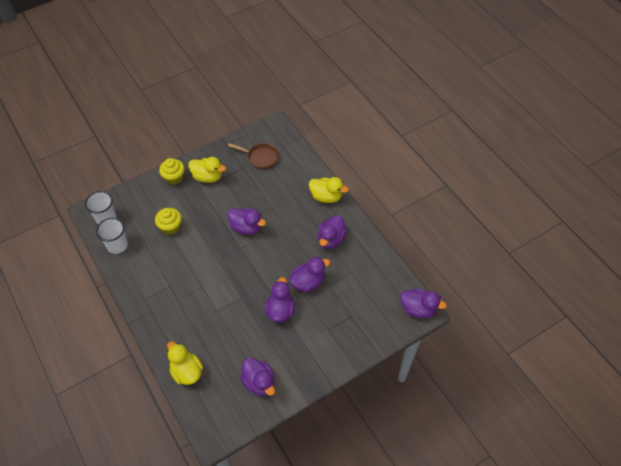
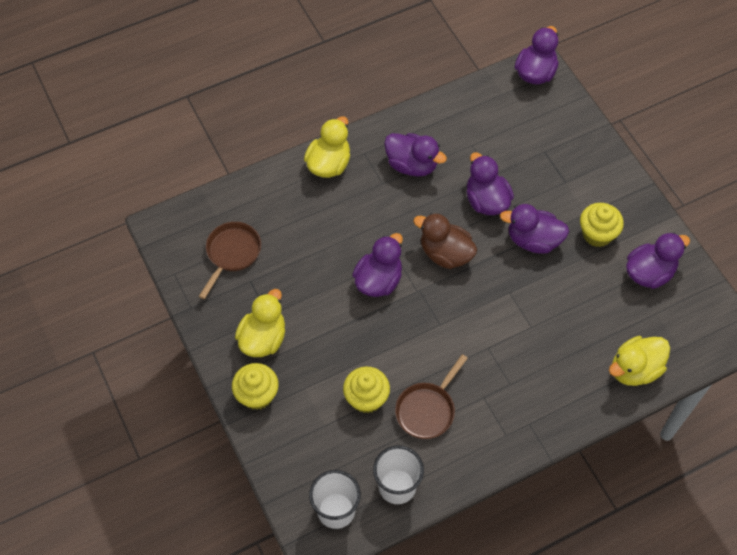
camera: 85 degrees left, 5 degrees up
none -> brown pan [395,354,468,439]
none -> brown duck [413,213,477,269]
none -> yellow cupcake [580,203,624,247]

